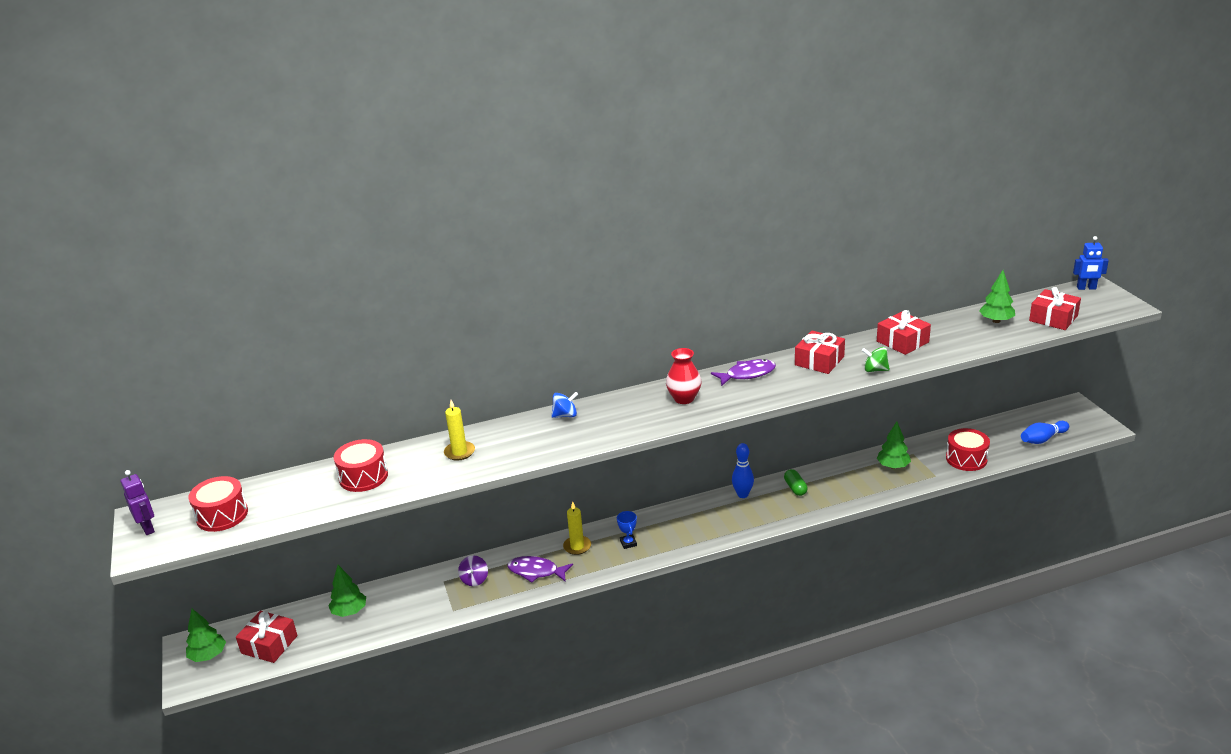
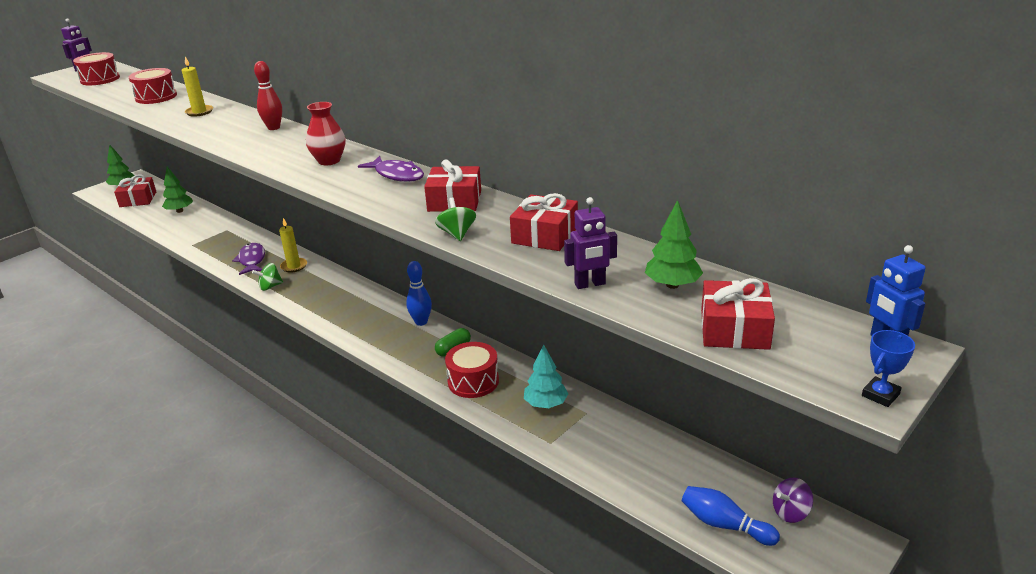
camera: 60 degrees right, 0 degrees up
purple spinning top [458,555,488,586] -> purple spinning top moved to [773,478,813,523]
blue spinning top [551,392,578,418] -> red bowling pin [254,61,282,130]
blue trophy [617,511,637,549] -> blue trophy moved to [862,330,915,407]
green tree [877,421,911,469] -> turquoise tree [524,344,568,408]
red drum [946,428,990,471] -> red drum moved to [445,342,499,398]
none -> green spinning top [252,263,283,291]
none -> purple robot [564,197,617,289]

